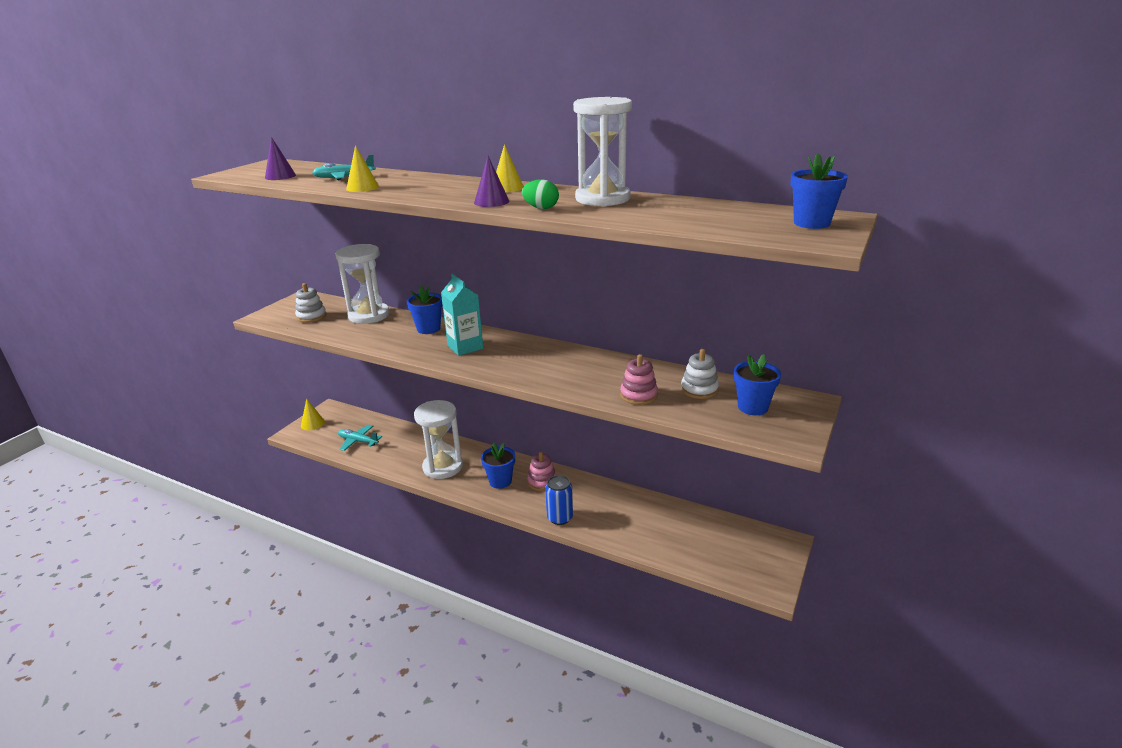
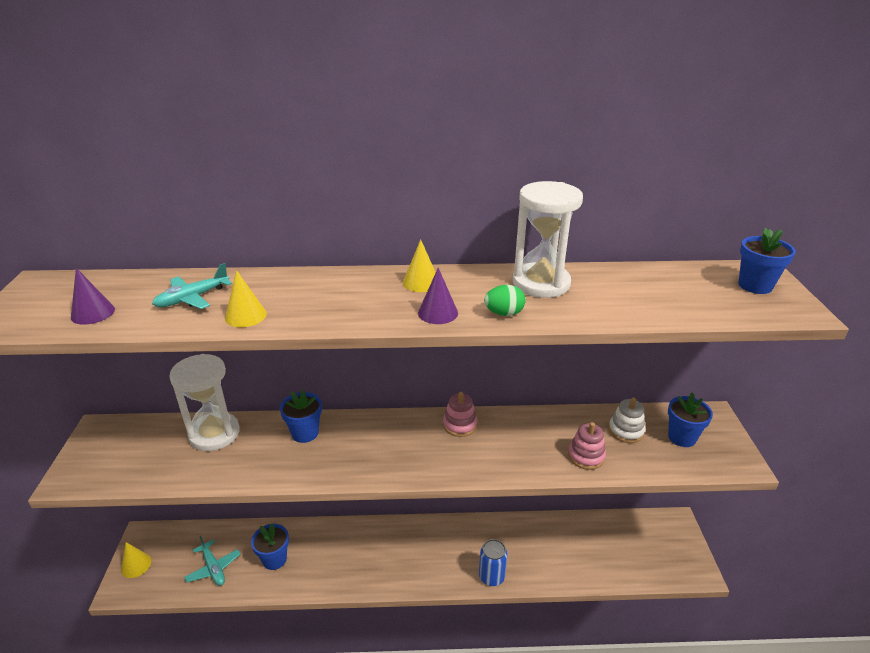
camera: 30 degrees left, 5 degrees up
white stacking toy [295,283,326,323] -> none
turquoise plane [338,425,382,451] -> turquoise plane turned 120 degrees counterclockwise [184,536,240,586]
white hourglass [414,400,463,479] -> none
turquoise carton [441,274,483,356] -> none
blue flower pot [481,443,515,489] -> blue flower pot moved to [251,524,289,570]
pink stacking toy [527,452,556,491] -> pink stacking toy moved to [443,392,477,437]

